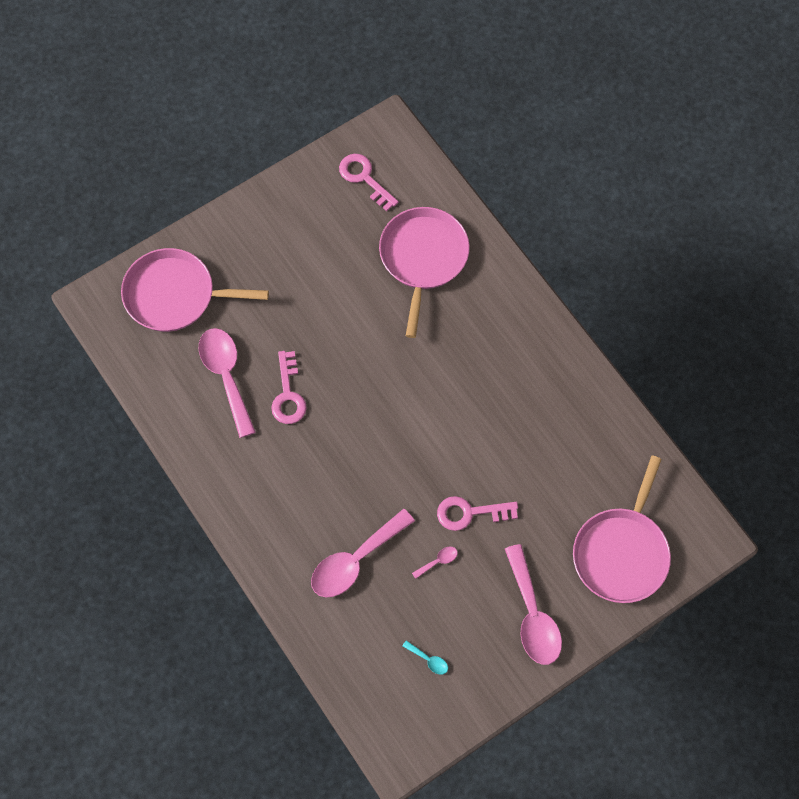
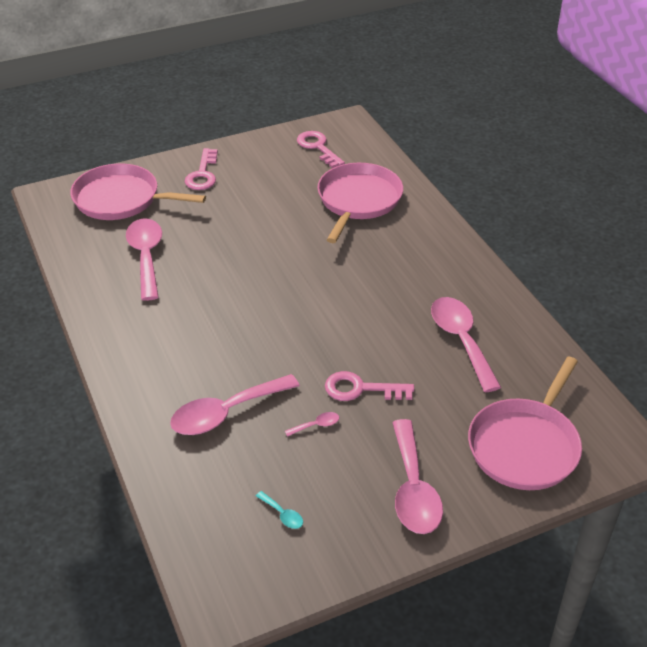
camera: 10 degrees right, 25 degrees down
pink key [271,351,307,424] -> pink key moved to [185,148,218,190]
none -> pink spoon [431,297,501,392]

